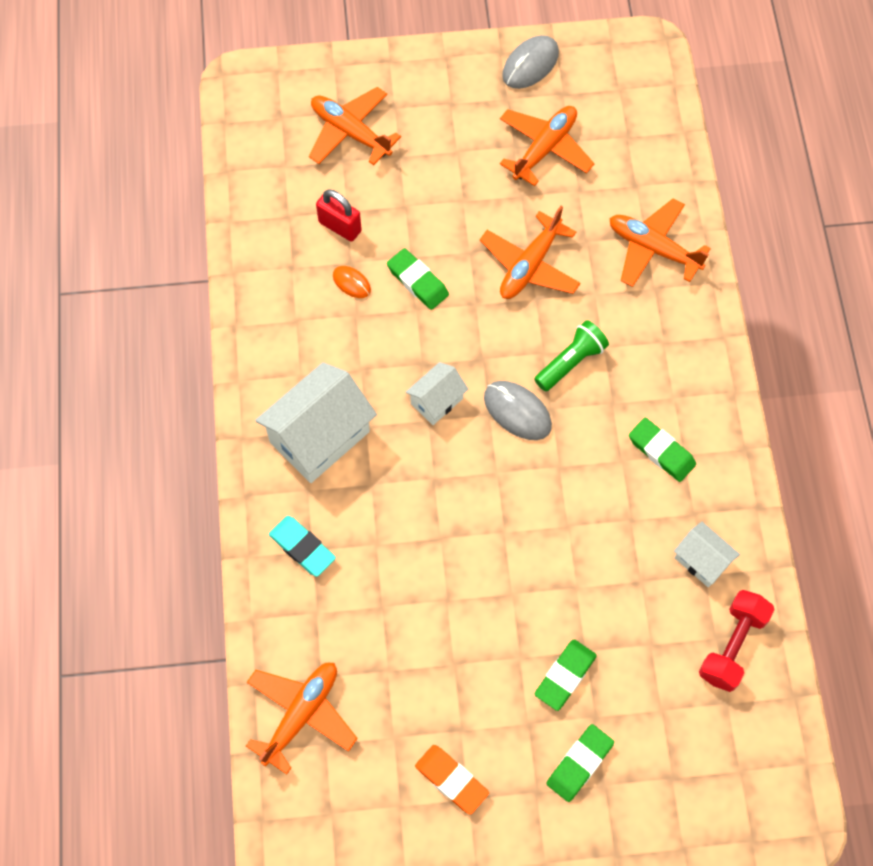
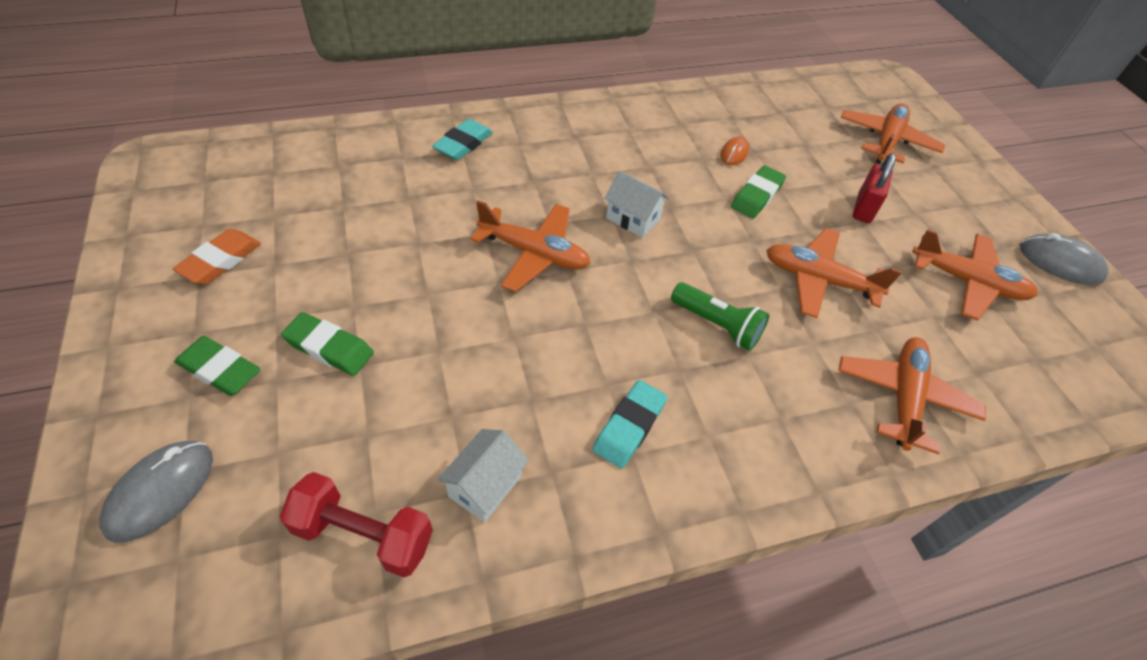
camera: 75 degrees right, 15 degrees down
orange plane [246,663,358,774] -> orange plane moved to [471,201,590,292]
white house [255,362,377,483] -> none
red padlock [316,189,362,242] -> red padlock moved to [853,153,896,223]
grey mouse [484,381,552,440] -> grey mouse moved to [99,441,213,543]
green eraser [629,418,696,482] -> turquoise eraser [593,380,667,468]

